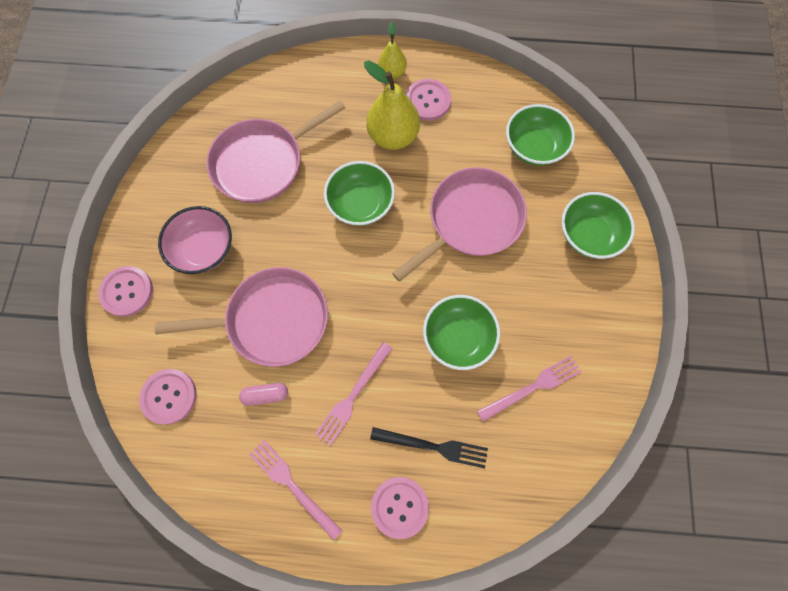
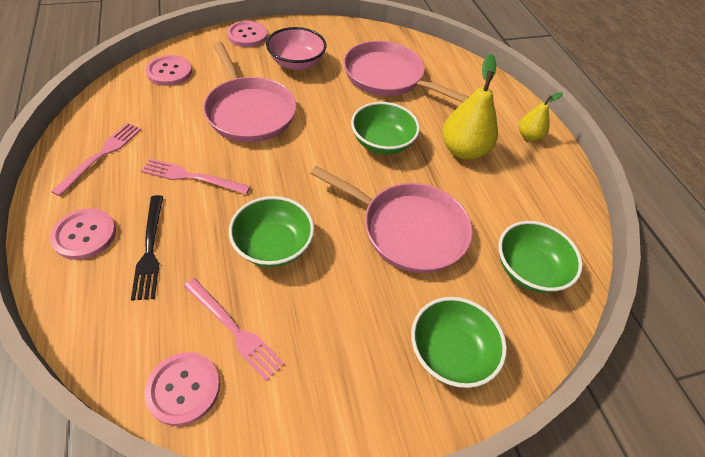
camera: 65 degrees right, 20 degrees down
pink capsule [239,383,288,406] -> none
pink button [406,79,451,121] -> pink button moved to [144,352,220,426]

